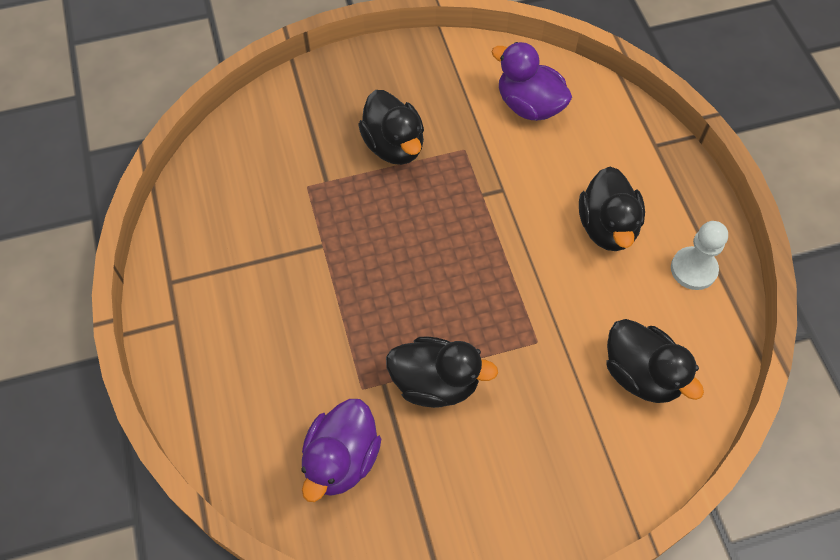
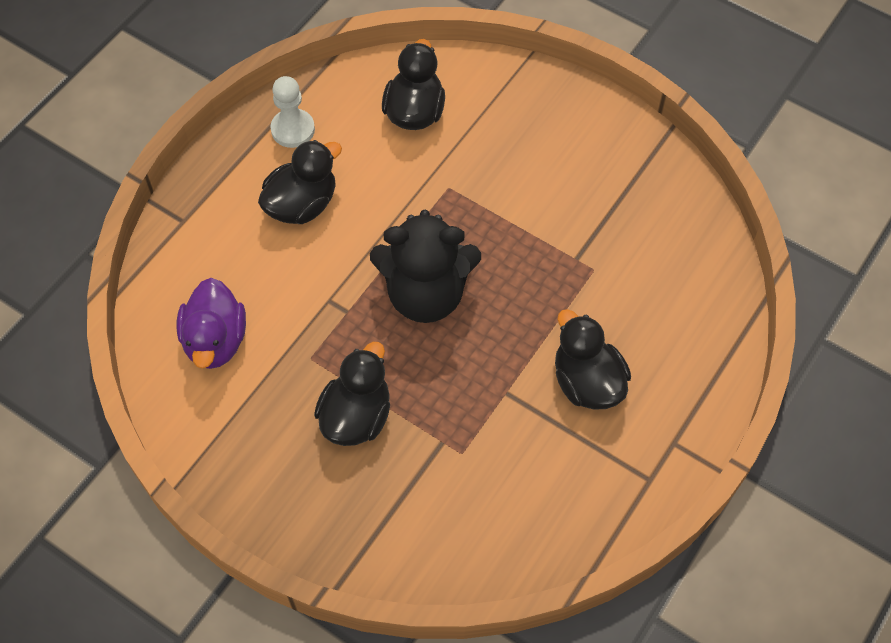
camera: 130 degrees left, 0 degrees up
purple duck [301,399,381,502] -> none
black duck [386,336,498,408] -> black duck moved to [555,309,631,410]
none -> black teddy bear [370,210,481,323]

